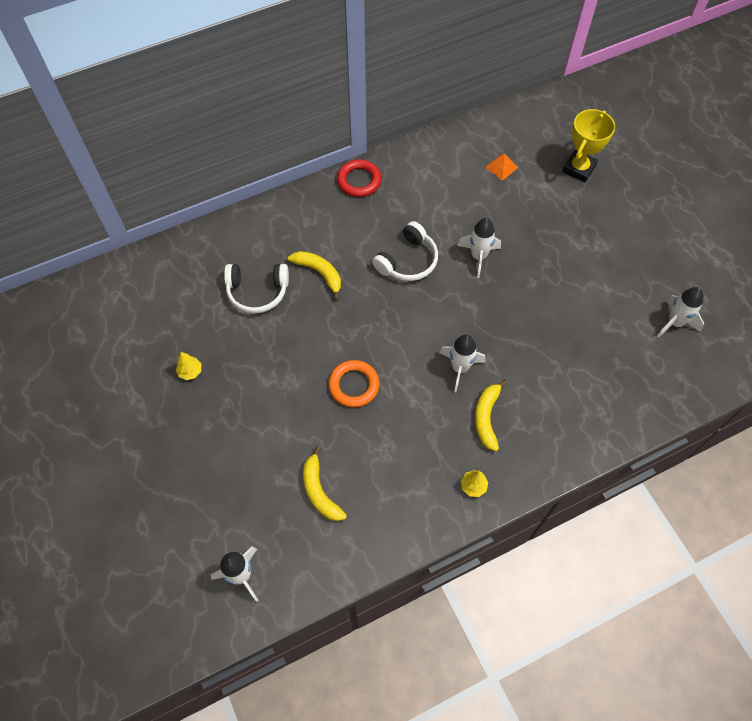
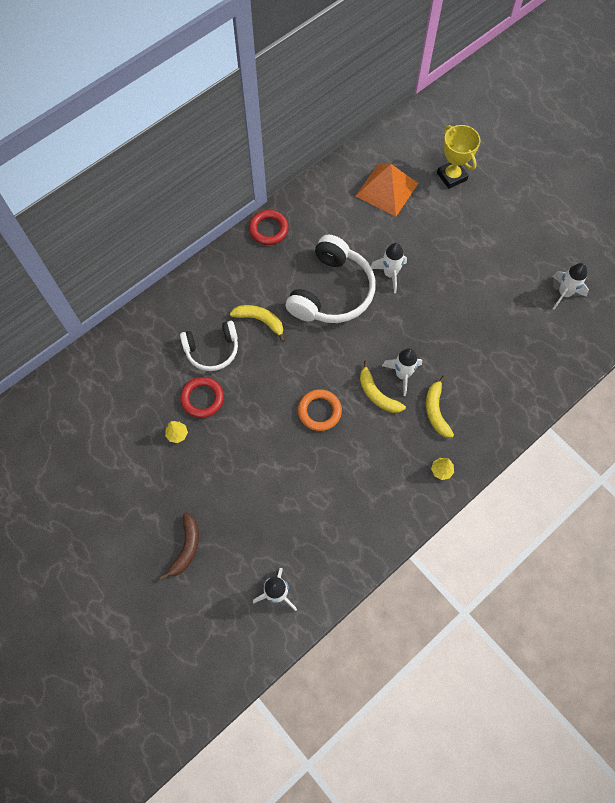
camera: 15 degrees left, 5 degrees up
yellow banana [303,446,347,521] -> yellow banana moved to [360,360,406,413]
white headphones [372,221,438,281] -> white headphones [286,235,375,323], size x1.62
orange pyramid [486,154,518,181] -> orange pyramid [356,164,419,217], size x2.23
yellow trophy [562,109,615,182] -> yellow trophy turned 45 degrees counterclockwise [437,125,480,189]
none -> brown banana [160,513,199,581]
none -> red ring [180,377,224,418]

